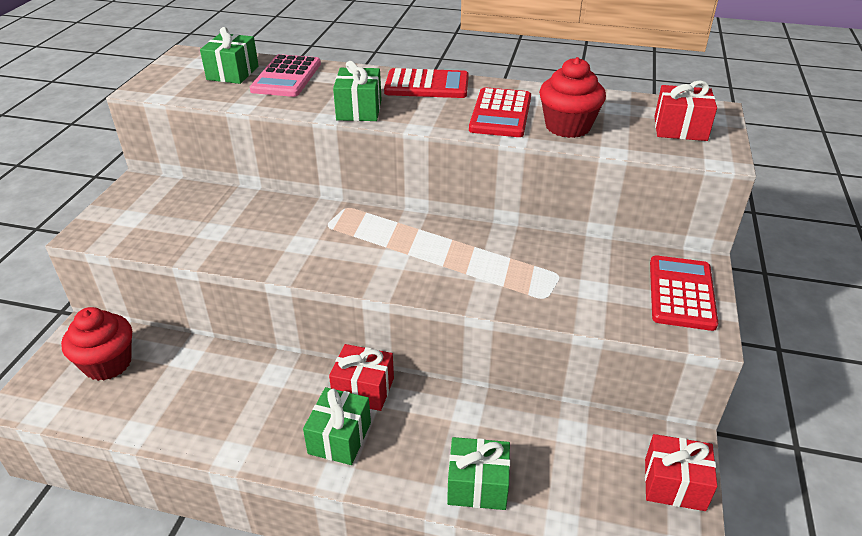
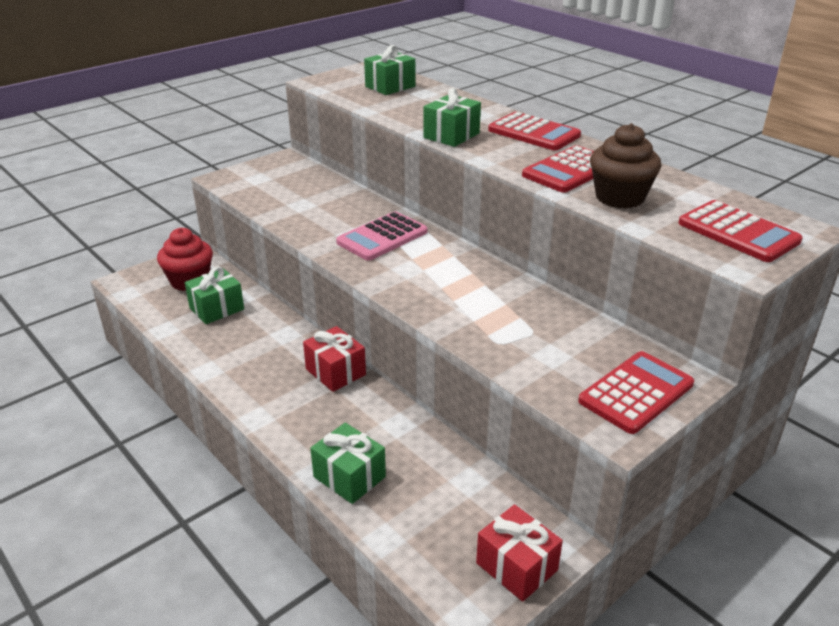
camera: 35 degrees right, 5 degrees down
pink calculator [250,54,321,97] -> pink calculator moved to [336,211,428,261]
green gift [303,387,371,465] -> green gift moved to [185,266,244,324]
red cupcake [539,57,606,138] -> brown cupcake [590,123,662,209]
red gift [654,81,717,141] -> red calculator [678,200,803,262]

